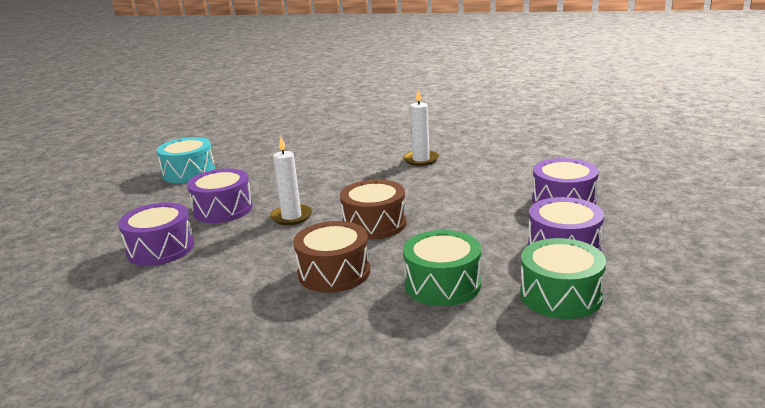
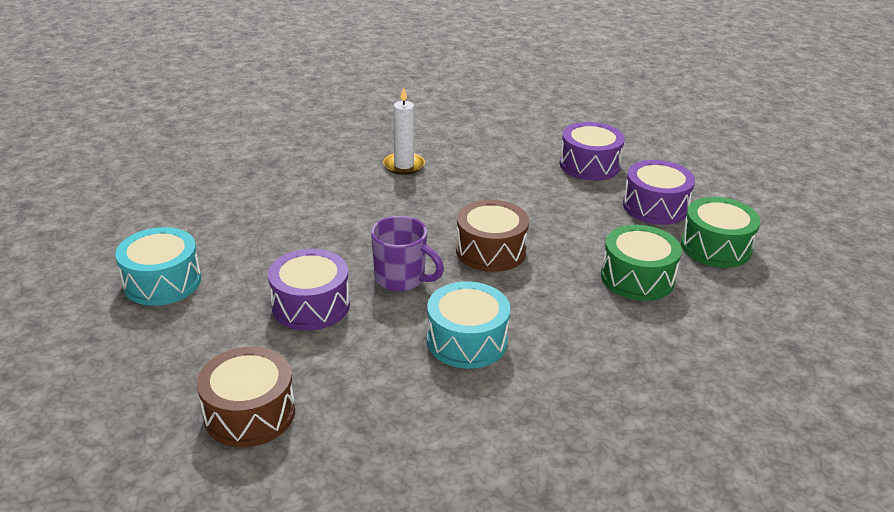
camera: 50 degrees left, 10 degrees up
purple drum [118,202,194,266] -> none
white candle [270,137,312,225] -> purple mug [371,216,444,292]
brown drum [293,221,370,293] -> brown drum moved to [197,347,295,447]
none -> turquoise drum [427,281,510,369]

